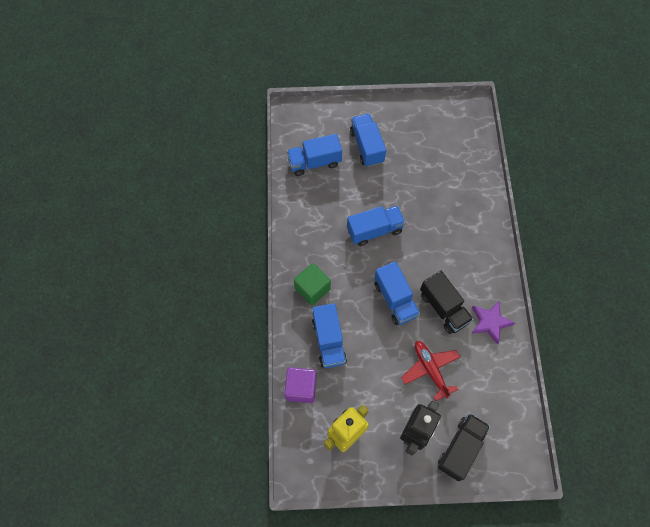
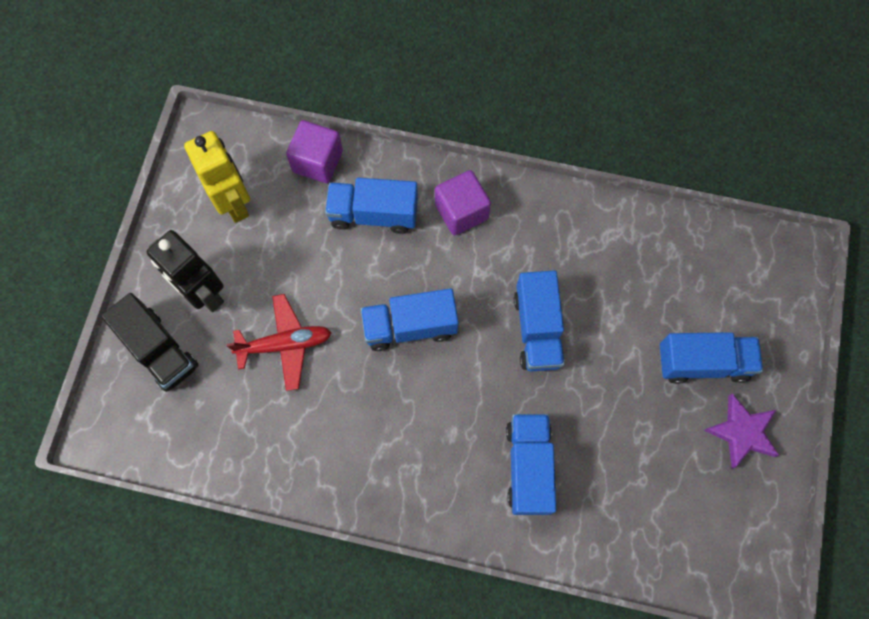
camera: 105 degrees right, 5 degrees up
blue truck [287,134,342,176] -> blue truck moved to [506,414,556,515]
green cube [294,263,331,305] -> purple cube [435,170,491,236]
black truck [420,271,473,334] -> none
purple star [471,301,515,345] -> purple star moved to [704,394,779,469]

